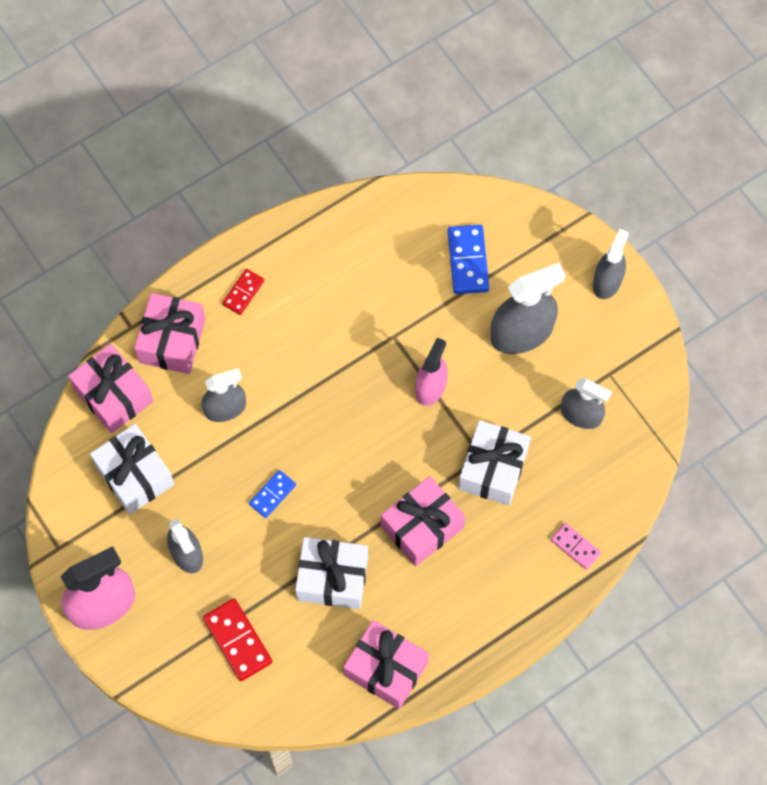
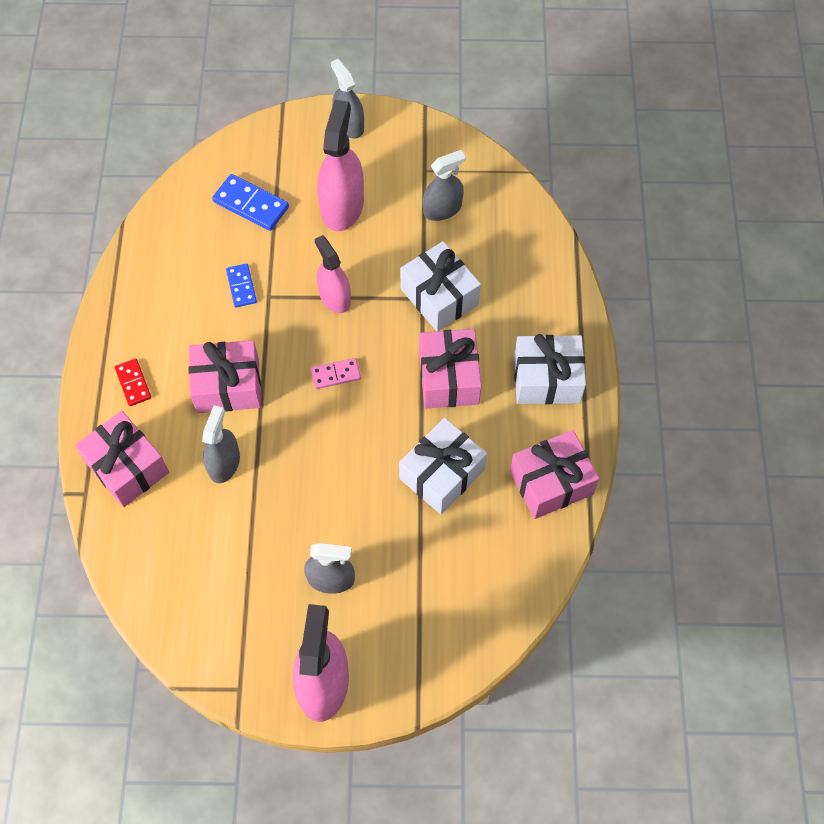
camera: 55 degrees left, 5 degrees down
pink gift [68,344,153,434] -> pink gift moved to [189,340,261,413]
white gift [90,424,174,514] -> white gift moved to [514,334,586,404]
red domino [203,598,273,681] -> none
blue domino [249,470,296,518] -> blue domino moved to [226,263,257,308]
grey spray bottle [491,263,565,354] -> pink spray bottle [317,100,364,231]
pink domino [551,523,601,570] -> pink domino moved to [311,358,361,389]

